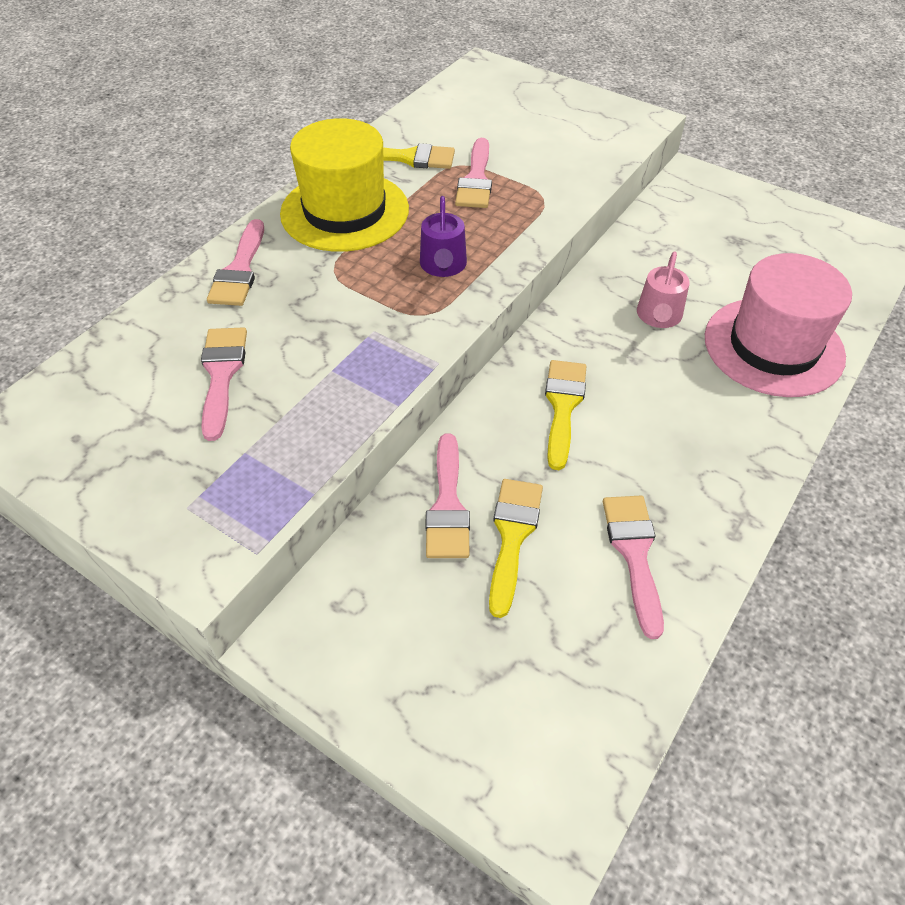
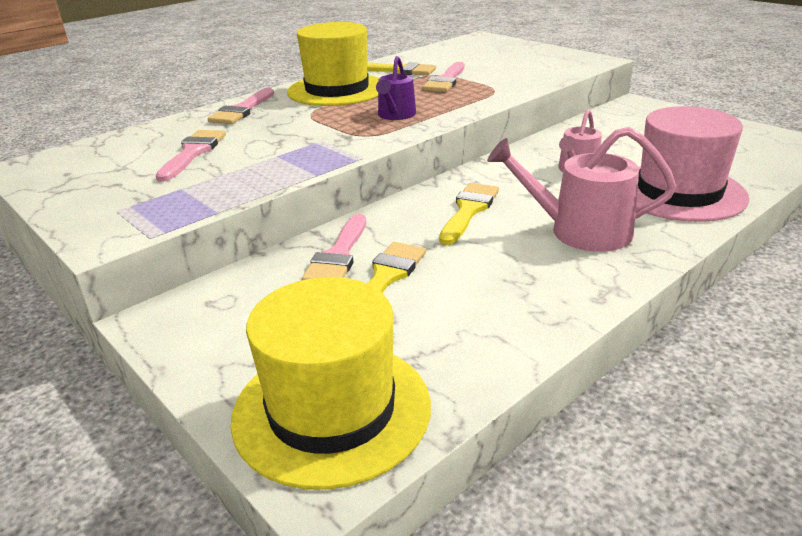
camera: 15 degrees right, 20 degrees down
pink brush [603,496,664,639] -> none
none -> yellow hat [231,277,431,490]
none -> pink watering can [487,127,676,252]

